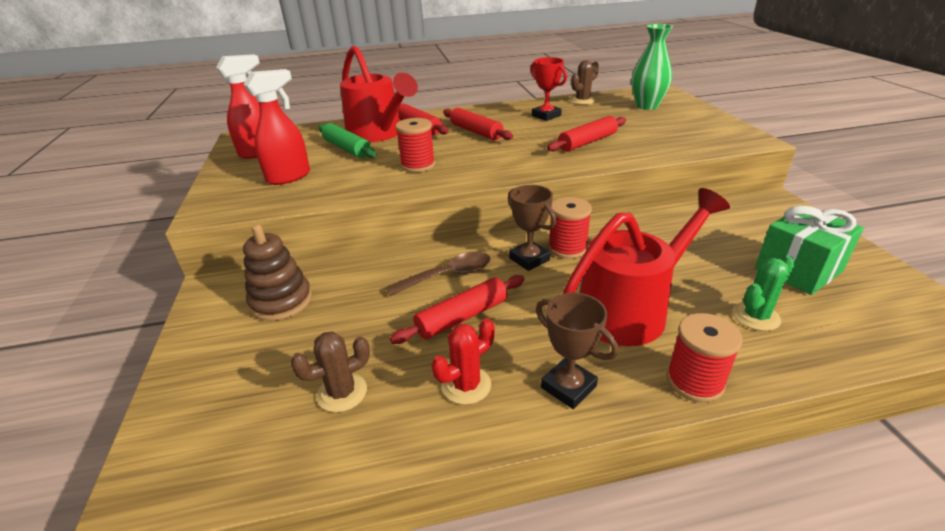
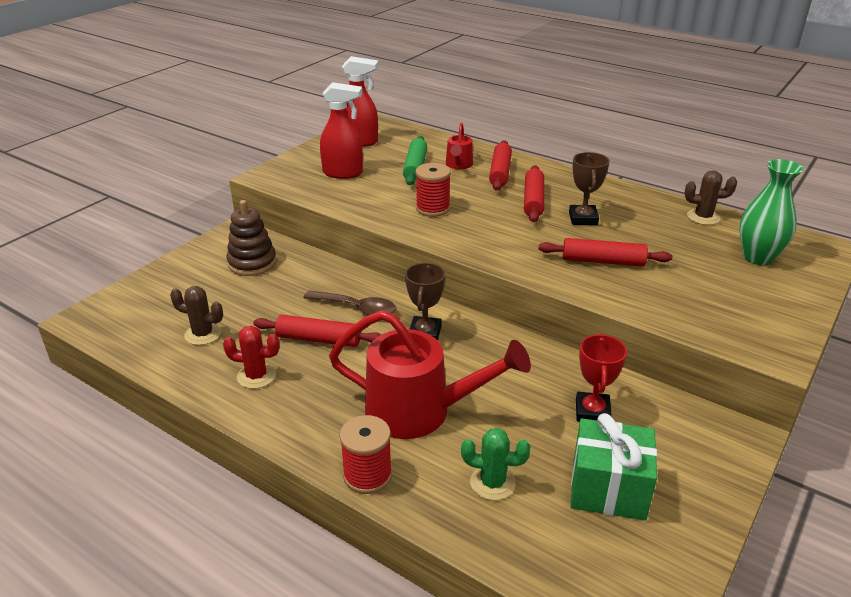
camera: 45 degrees right, 0 degrees up
red watering can [340,45,418,143] -> red watering can [446,123,473,169], size x0.48
red trophy [530,57,567,121] -> red trophy moved to [576,334,627,422]
brown trophy [536,293,618,409] -> brown trophy moved to [569,152,610,225]
red spool [548,197,592,259] -> none

